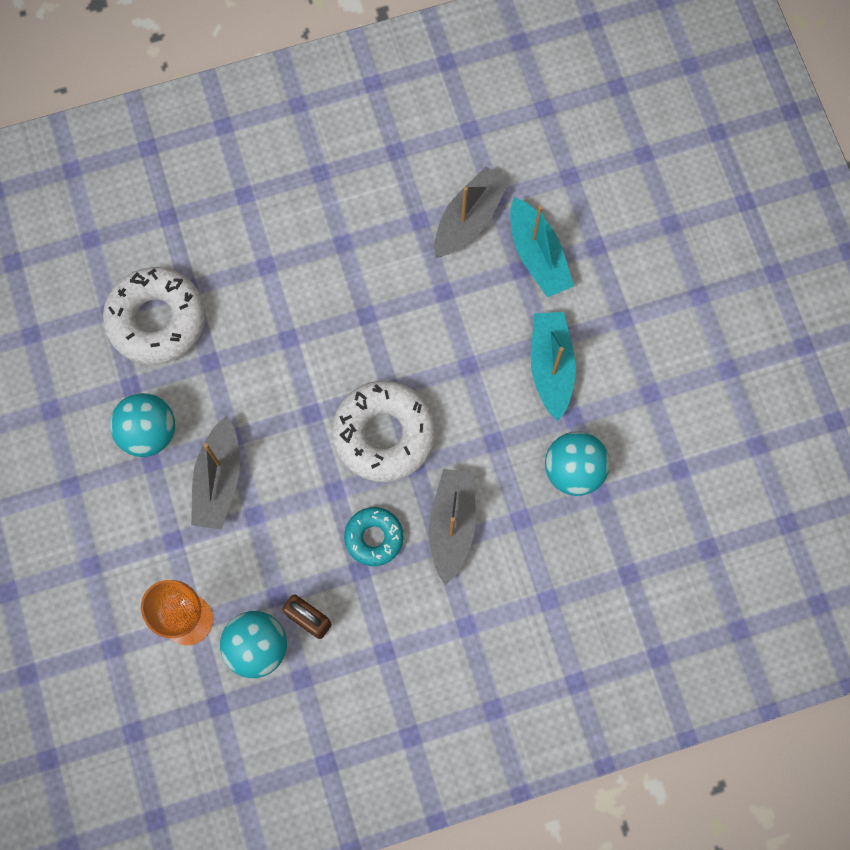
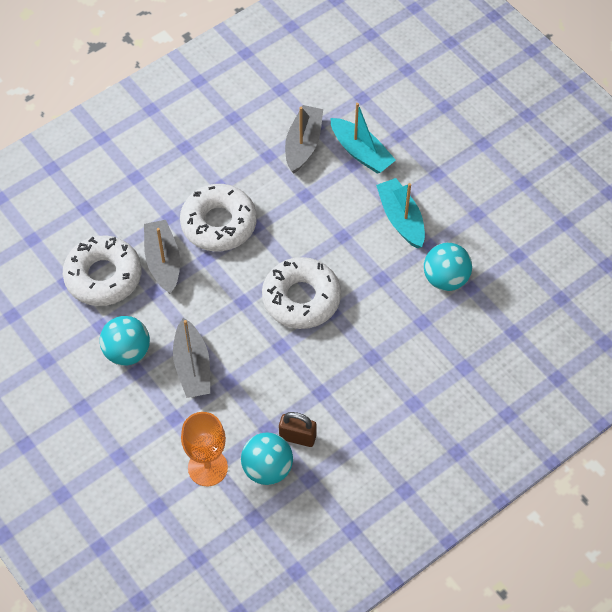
camera: 20 degrees left, 15 degrees down
turquoise donut [344,507,403,566] -> none
grey boat [429,469,476,585] -> grey boat moved to [144,220,180,294]
none -> white donut [180,184,257,251]

